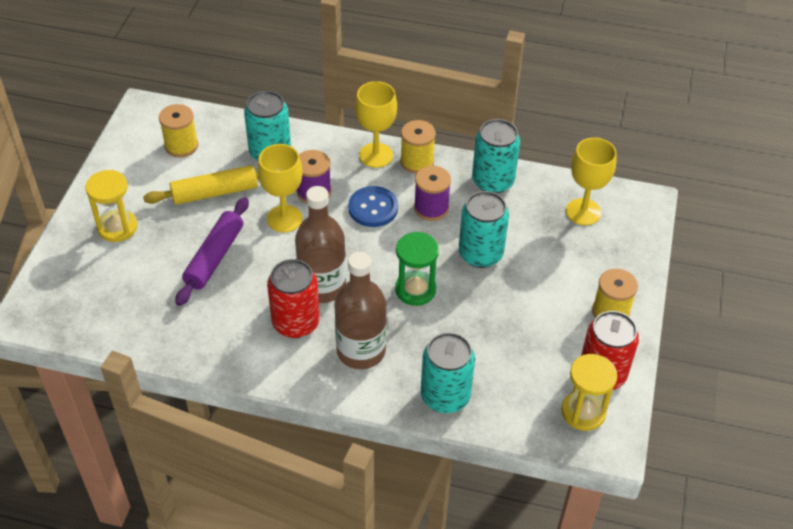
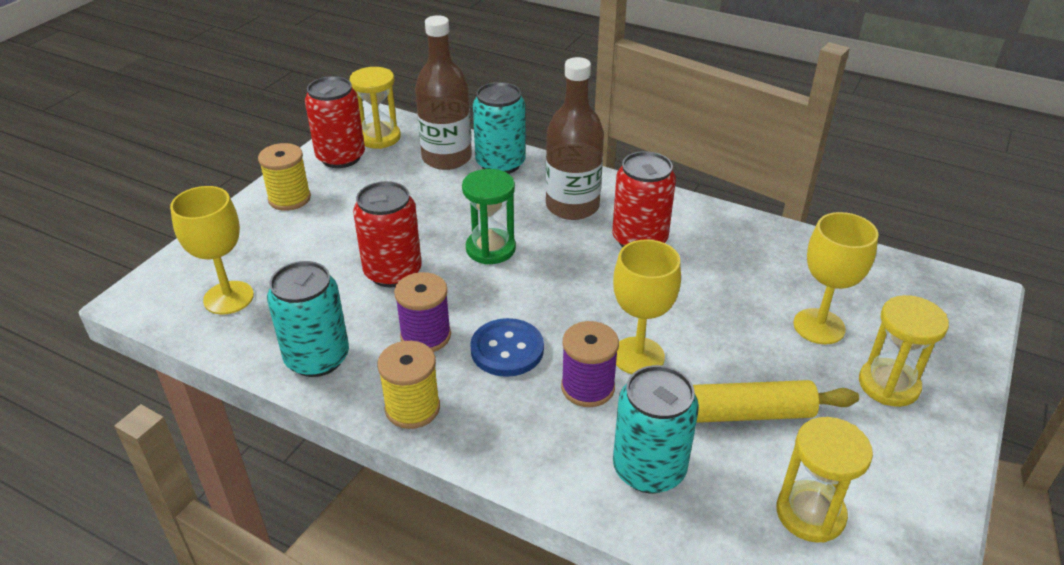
camera: 165 degrees left, 10 degrees down
yellow spool [159,104,198,158] -> yellow hourglass [776,417,873,543]
purple rolling pin [175,197,249,306] -> none
brown bottle [295,186,346,303] -> brown bottle moved to [415,15,472,170]
yellow goblet [355,81,397,168] -> yellow goblet moved to [793,212,879,344]
turquoise can [459,191,509,268] -> red can [353,181,422,287]

